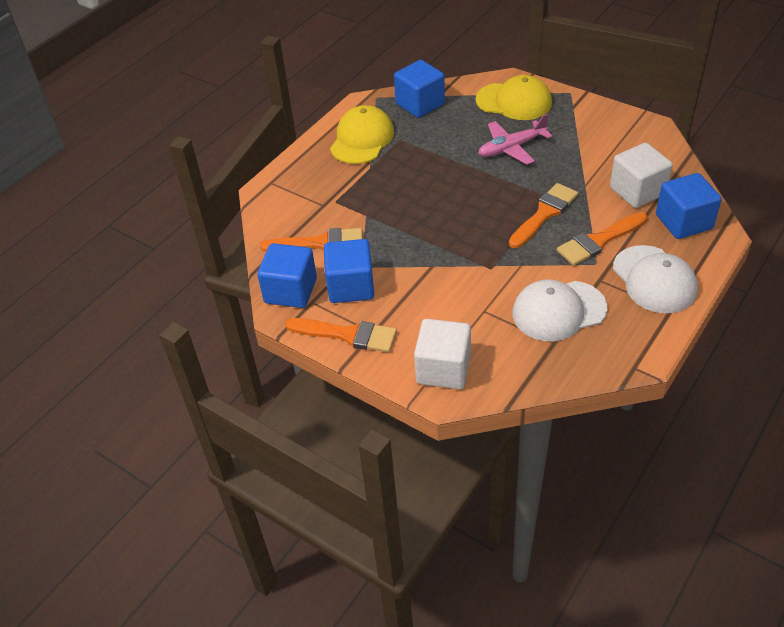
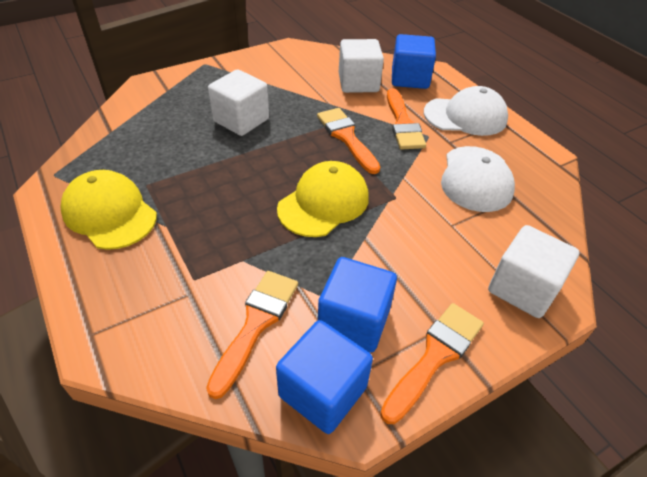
camera: 70 degrees left, 0 degrees up
blue cube [394,60,445,118] -> none
yellow cap [476,75,552,120] -> yellow cap moved to [277,161,369,237]
pink plane [478,114,552,165] -> white cube [208,69,269,136]

